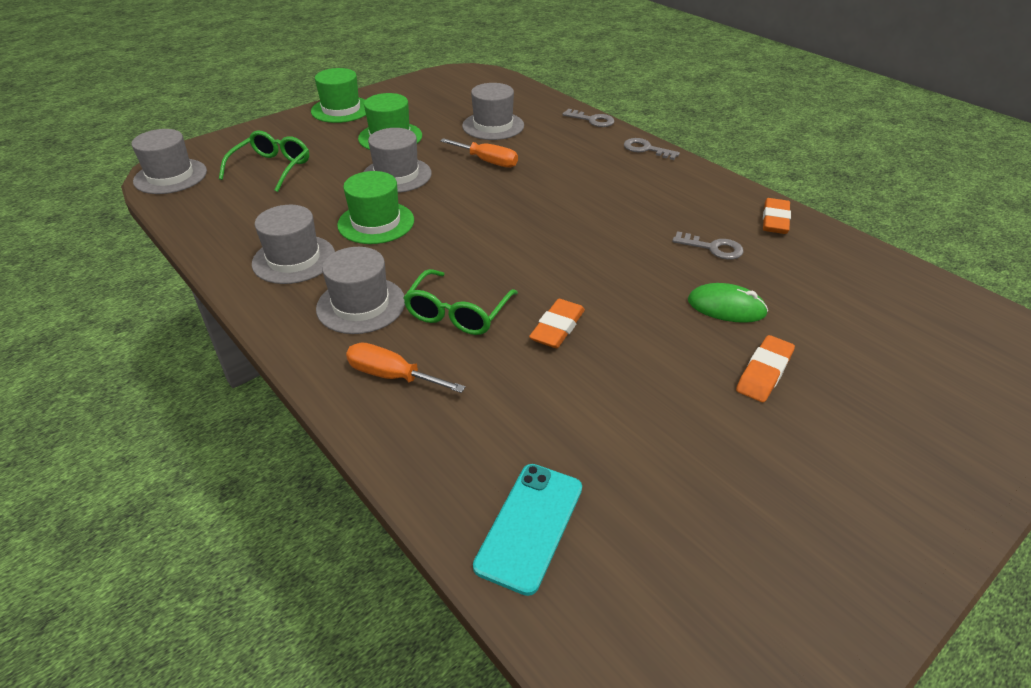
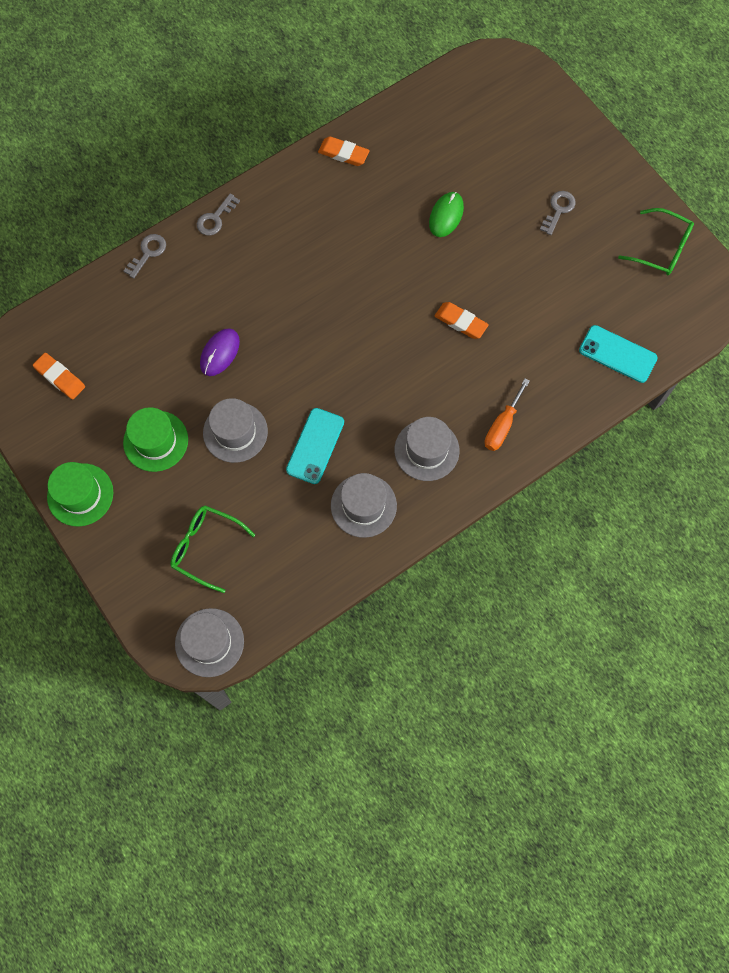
camera: 85 degrees left, 30 degrees up
green hat [337,171,414,244] -> turquoise phone [286,408,344,484]
green glasses [403,269,518,335] -> green glasses moved to [618,208,694,275]
orange screwdriver [440,138,518,168] -> purple mouse [200,328,240,376]
grey hat [462,83,524,140] -> none
grey key [672,231,744,260] -> grey key moved to [540,191,576,235]
orange eraser [736,335,795,402] -> orange eraser moved to [33,353,85,399]

